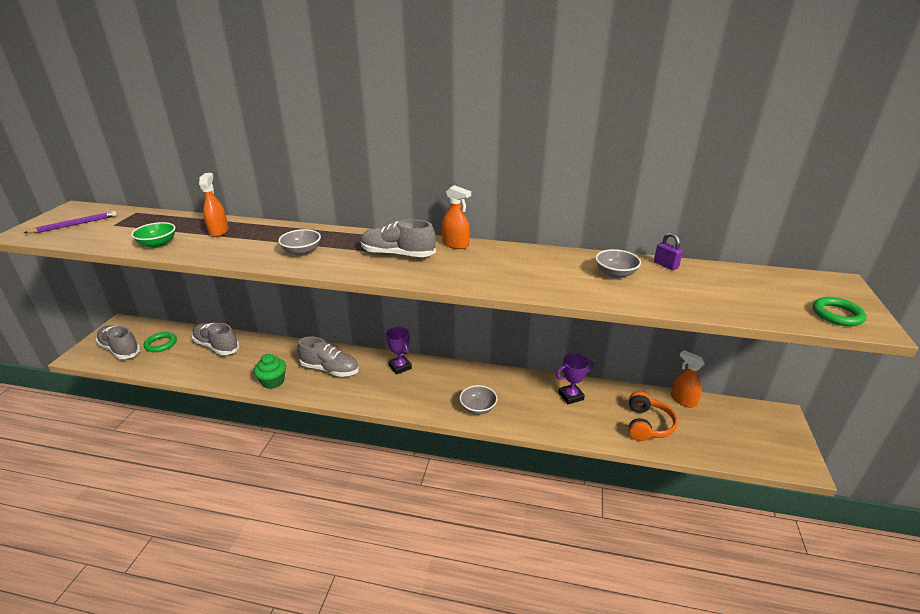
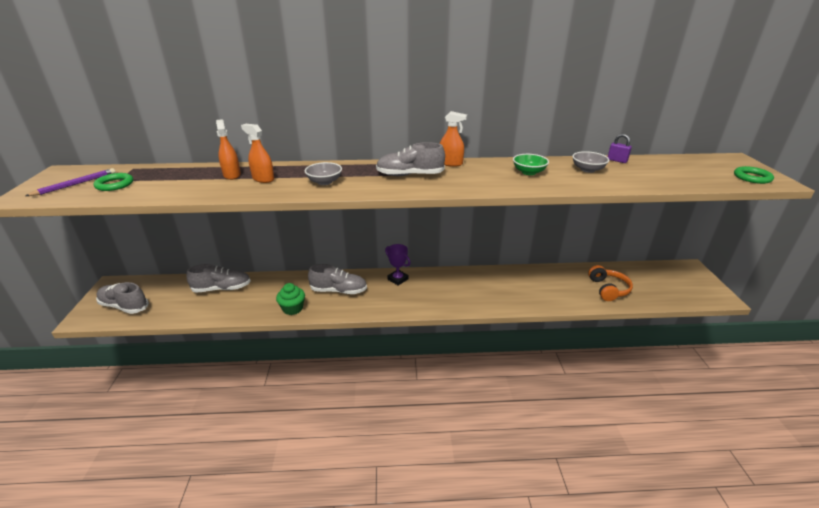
camera: 15 degrees left, 0 degrees up
green bowl [131,222,176,248] -> green bowl moved to [513,154,549,175]
green ring [144,332,177,352] -> green ring moved to [94,173,133,191]
grey shoe [192,322,239,355] -> grey shoe turned 150 degrees clockwise [186,264,251,293]
grey bowl [460,385,497,415] -> none
purple trophy [556,354,594,404] -> none
orange spray bottle [671,350,705,408] -> orange spray bottle moved to [241,124,274,183]

